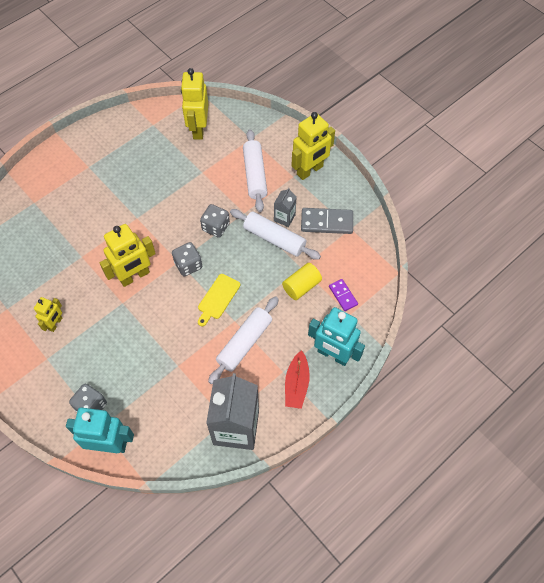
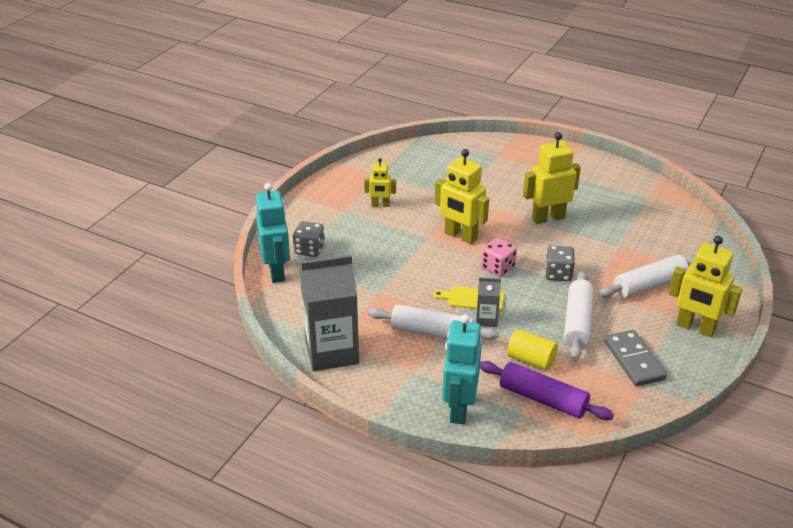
camera: 70 degrees right, 25 degrees down
grey dice [172,242,202,277] -> pink dice [481,237,517,276]
yellow robot [181,68,208,140] -> yellow robot moved to [523,132,581,224]
grey carton [274,188,297,227] -> grey carton moved to [476,277,501,327]
red boat [285,350,310,409] -> none
purple domino [329,279,358,311] -> purple rolling pin [480,361,614,420]

